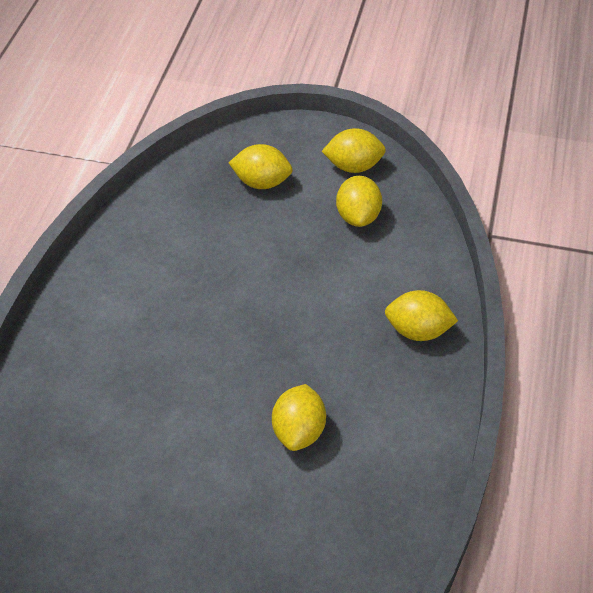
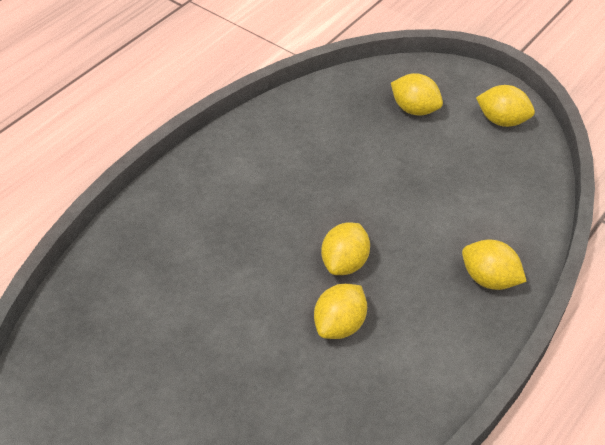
camera: 25 degrees right, 0 degrees up
yellow lemon [336,176,382,227] -> yellow lemon moved to [321,223,370,275]

